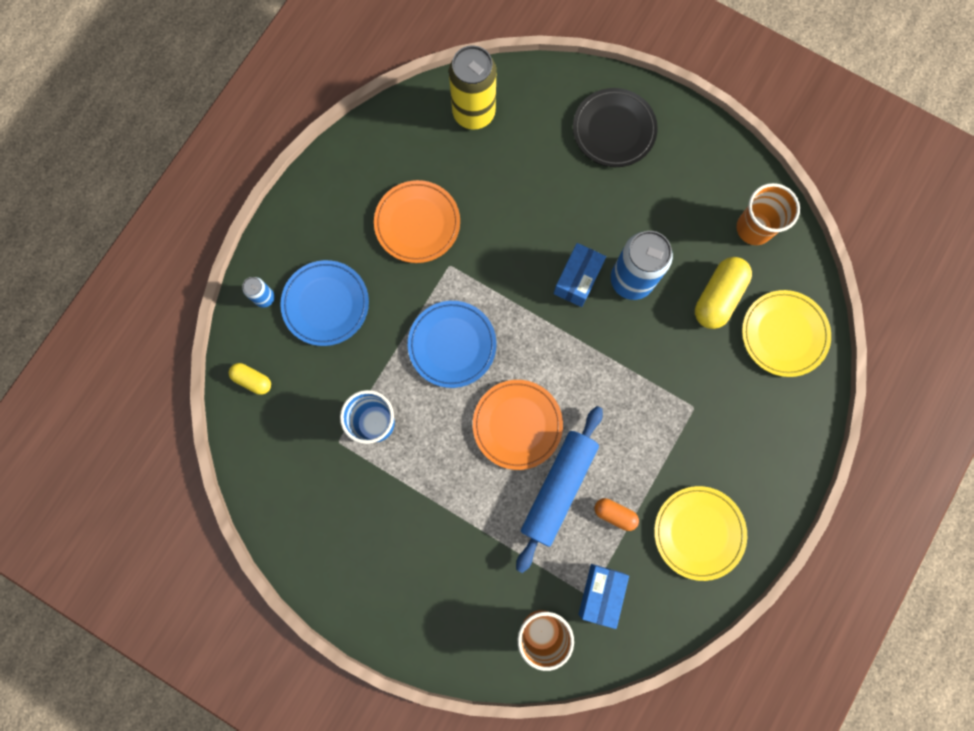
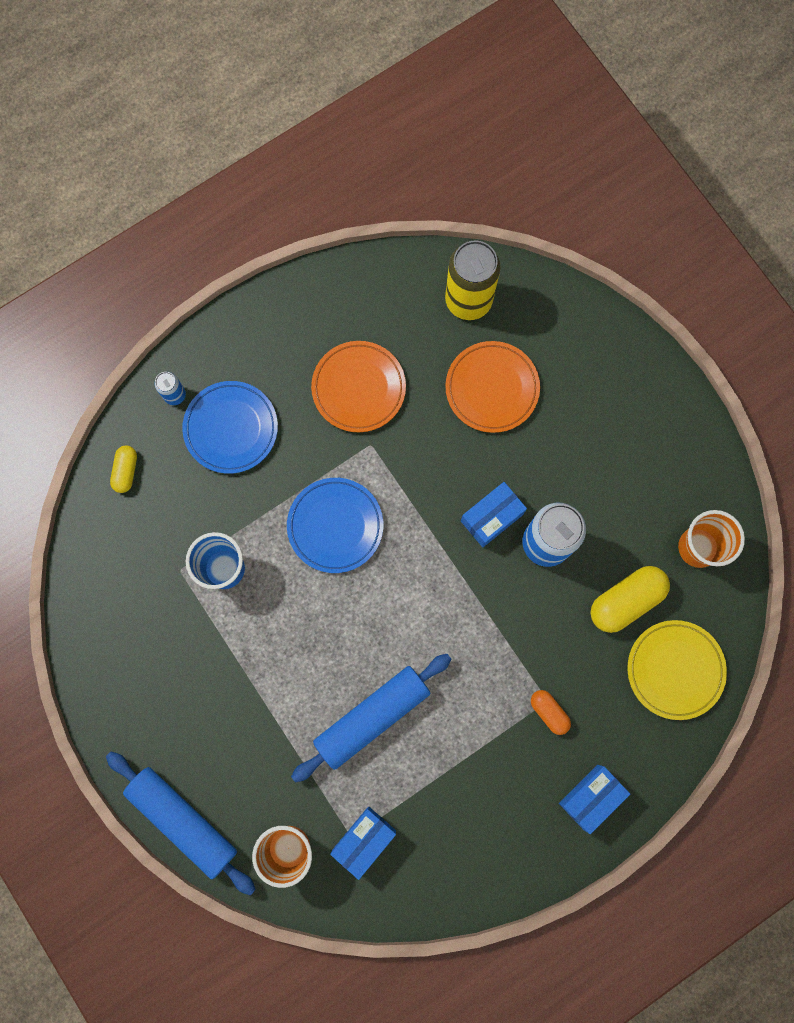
camera: 25 degrees right, 0 degrees up
yellow capsule [229,363,271,395] -> yellow capsule turned 45 degrees clockwise [110,445,137,493]
orange plate [473,380,563,470] -> orange plate moved to [445,341,540,433]
black plate [573,88,658,167] -> none
orange capsule [595,498,639,531] -> orange capsule moved to [531,690,571,735]
yellow plate [654,486,747,581] -> none
none -> blue rolling pin [106,752,256,895]
none -> blue box [559,765,630,834]

